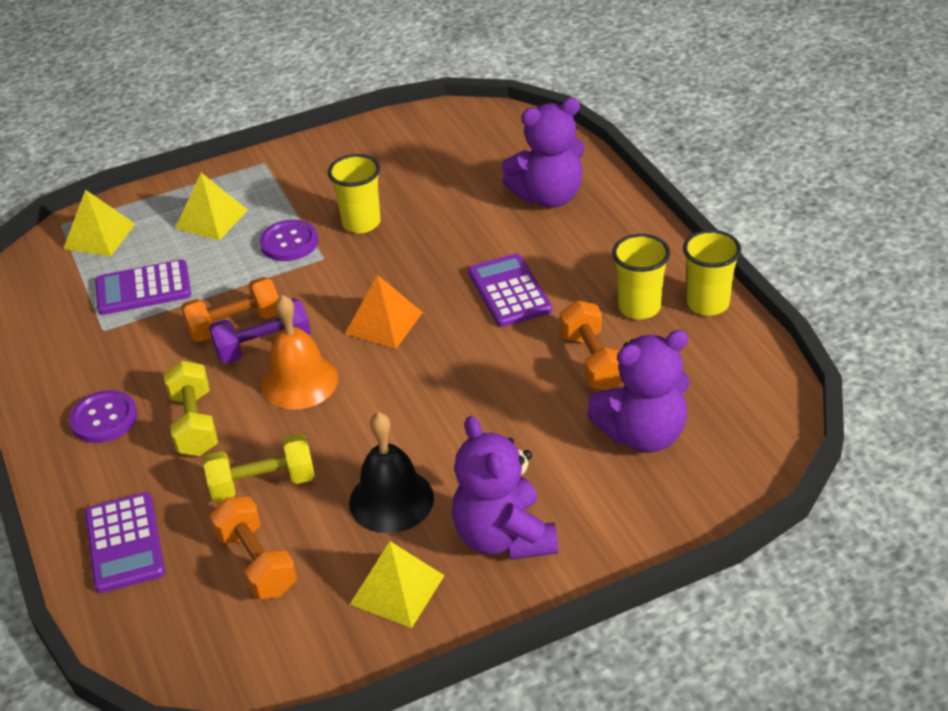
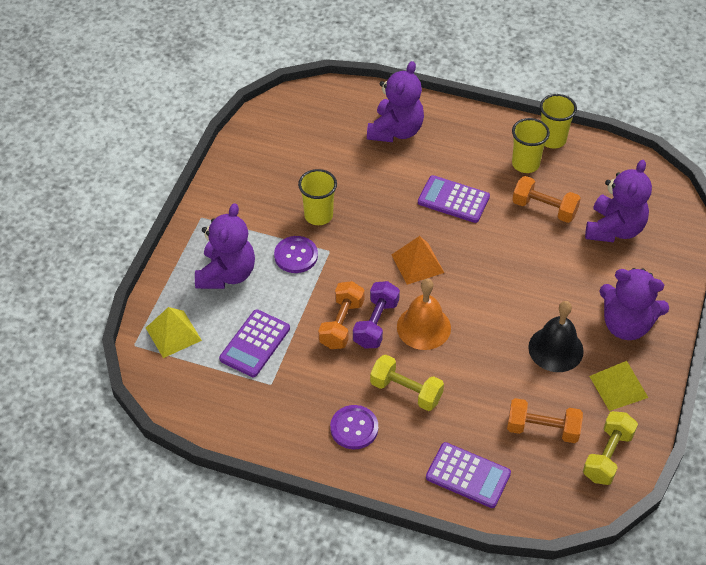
camera: 50 degrees left, 10 degrees up
yellow pyramid [175,173,248,240] -> purple teddy bear [195,203,255,289]
yellow dumbbell [203,434,315,502] -> yellow dumbbell moved to [583,411,638,485]

